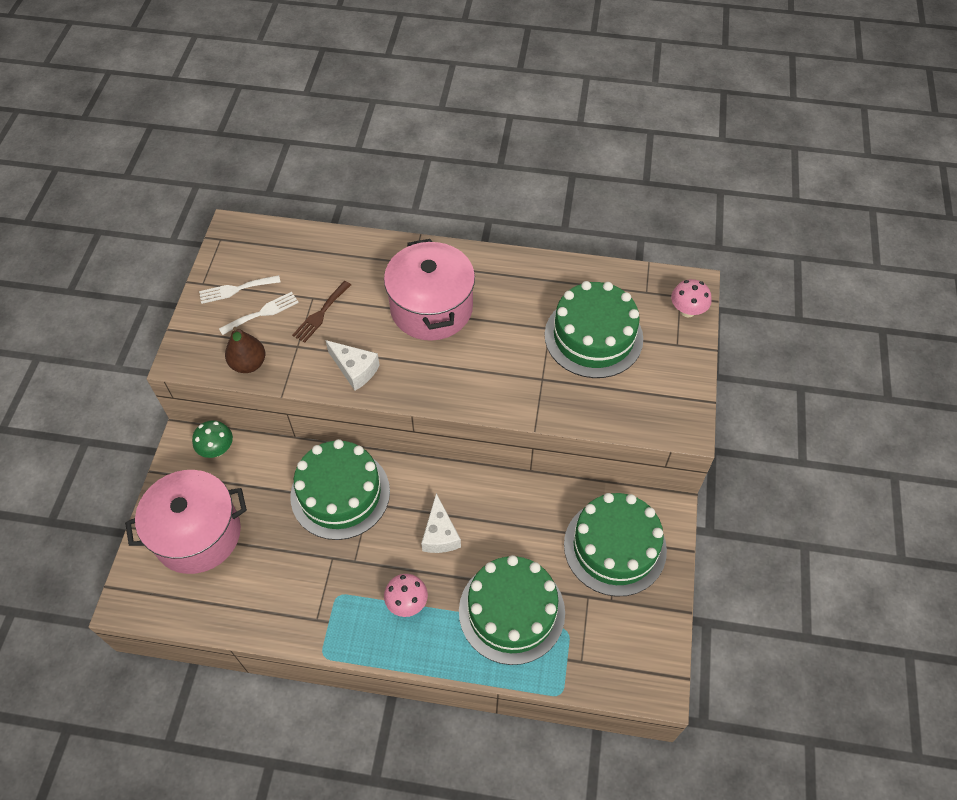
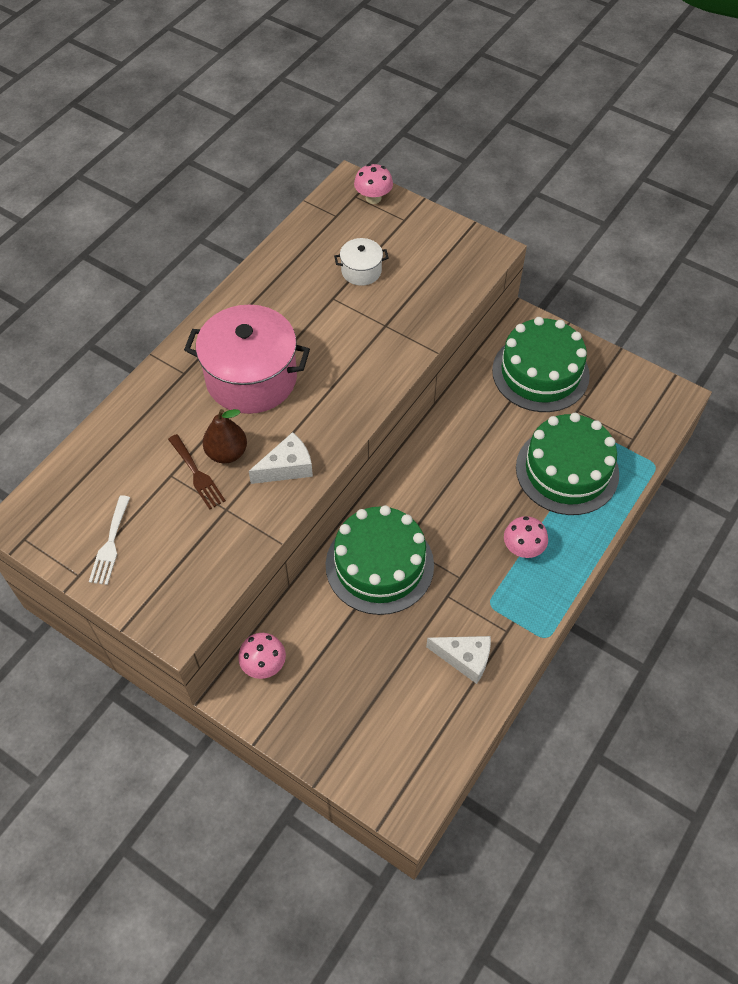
camera: 65 degrees left, 0 degrees up
pink pot [125,470,247,574] -> none
green mushroom [192,420,233,458] -> pink mushroom [238,633,286,679]
white fork [219,292,299,335] -> none
brown pear [225,327,265,373] -> brown pear moved to [203,409,247,464]
white cheese [421,493,461,553] -> white cheese moved to [426,636,491,684]
green cake [545,281,643,378] -> white pot [334,238,388,286]

